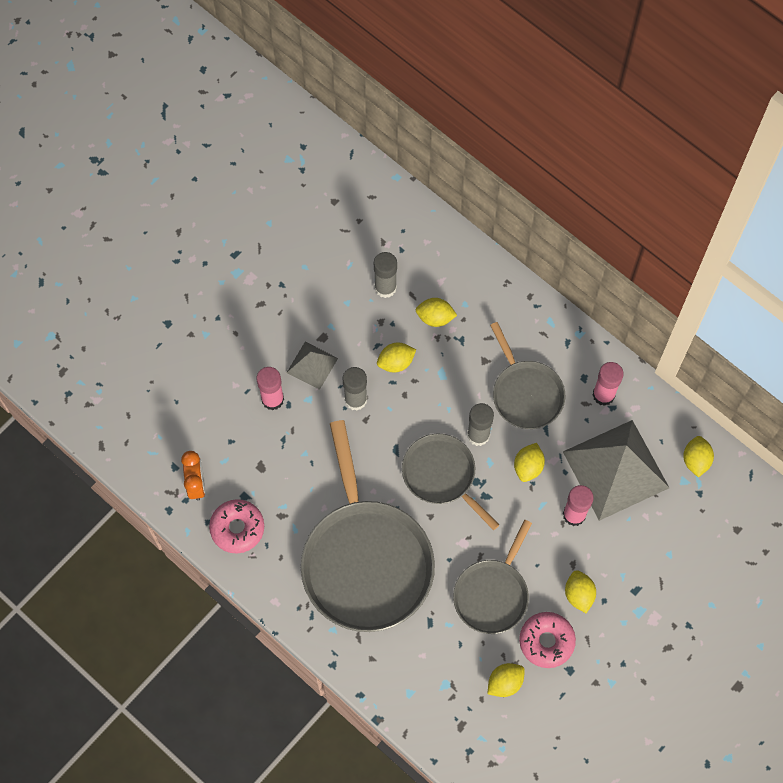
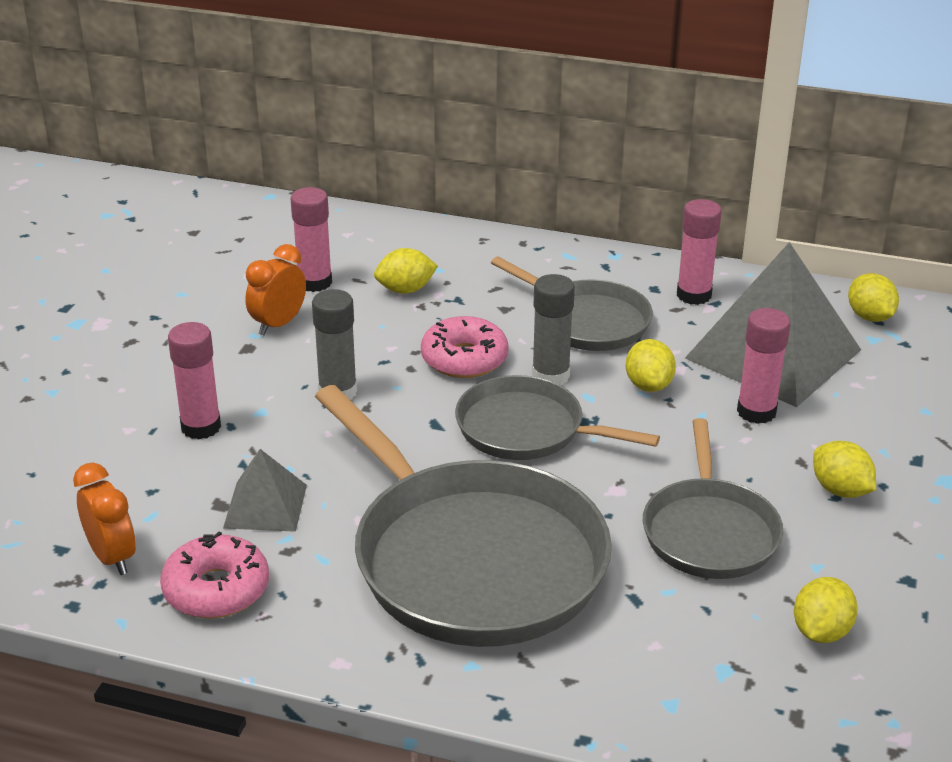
camera: 25 degrees left, 35 degrees down
grey pyramid [287,342,338,390] -> grey pyramid moved to [223,449,307,532]
grey glue stick [374,252,397,298] -> pink glue stick [291,187,332,292]
yellow lemon [377,343,416,372] -> none
pink donut [519,612,576,668] -> pink donut moved to [421,316,509,378]
none -> orange clock [245,244,306,336]

